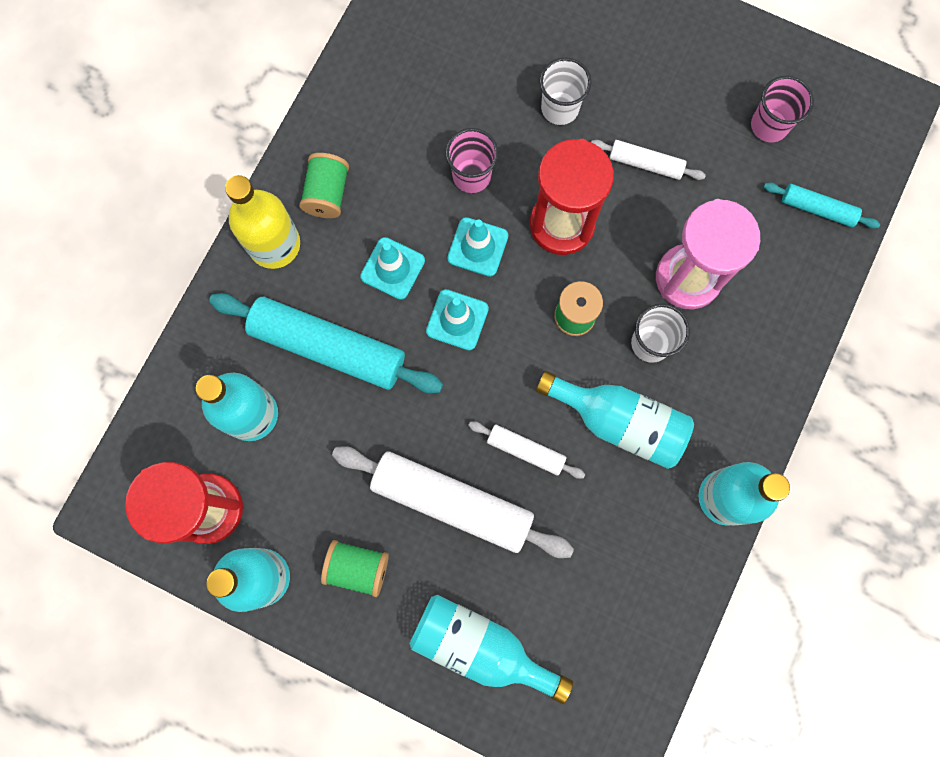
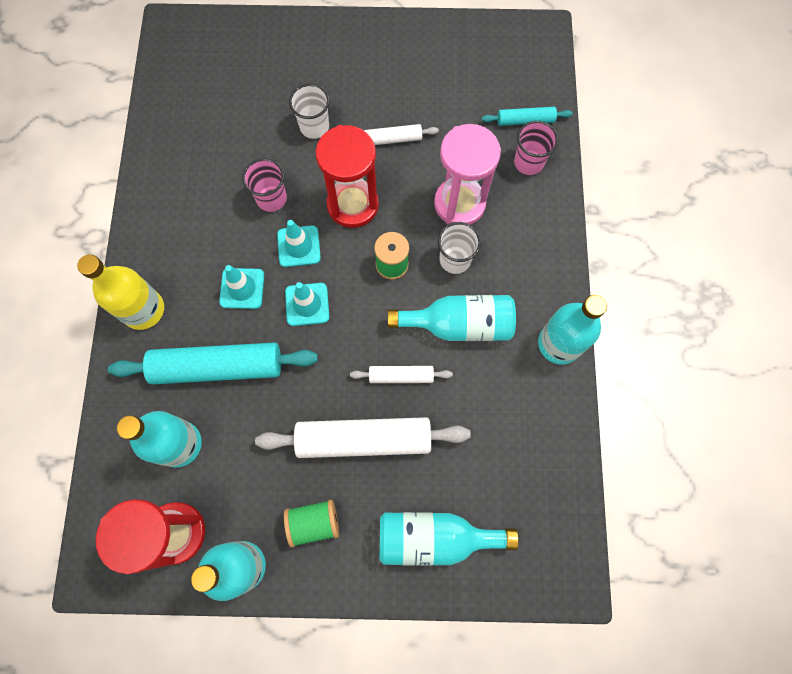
camera: 25 degrees left, 5 degrees down
green spool [299,153,349,218] -> none
pink cup [751,76,814,143] -> pink cup moved to [514,121,559,175]

